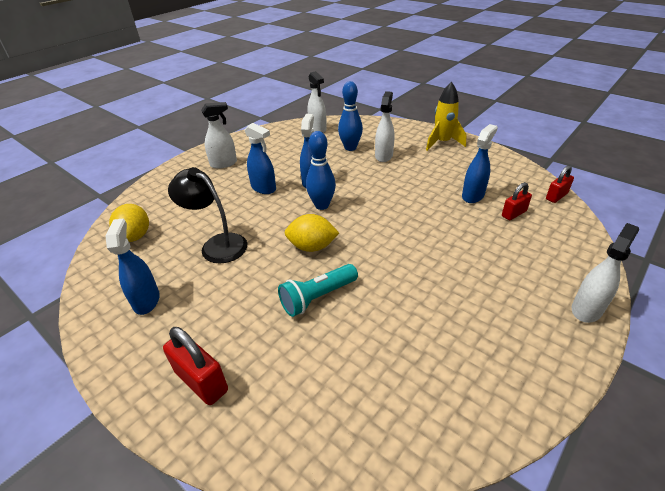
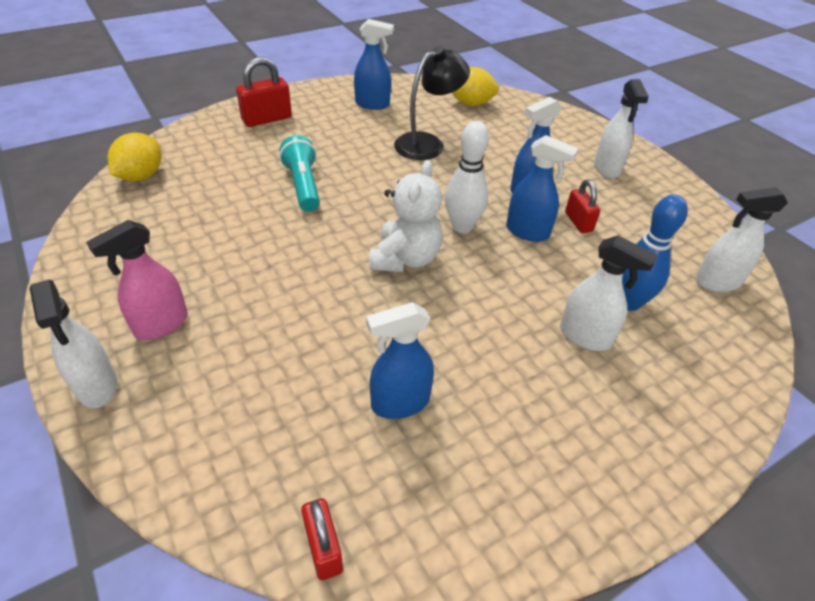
camera: 105 degrees right, 5 degrees up
yellow lemon [285,214,339,252] -> yellow lemon moved to [107,133,161,181]
blue bowling pin [306,131,336,210] -> white bowling pin [445,121,489,233]
yellow rocket [426,82,467,151] -> none
blue spray bottle [462,124,498,203] -> blue spray bottle turned 105 degrees clockwise [366,302,434,419]
red padlock [502,182,532,220] -> red padlock moved to [565,180,601,233]
none -> pink spray bottle [86,220,188,340]
none -> white teddy bear [369,160,443,272]

